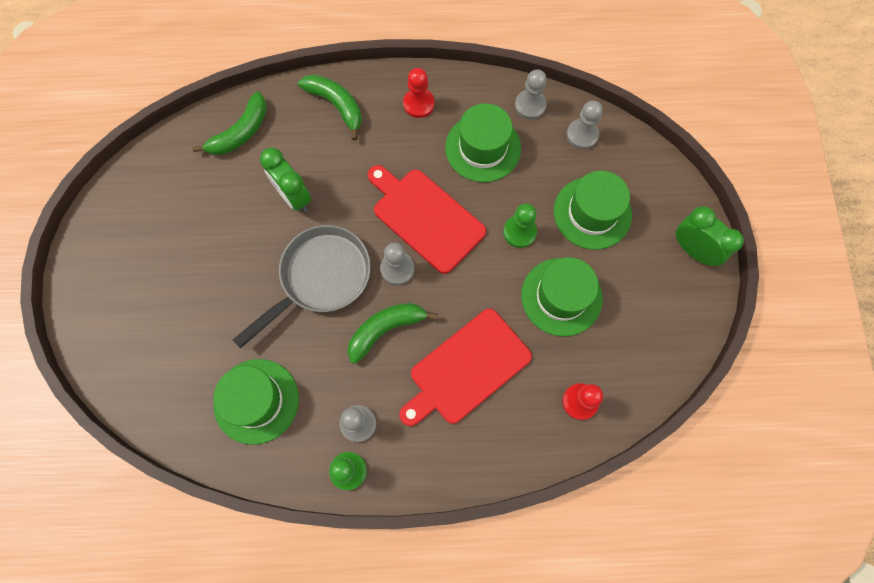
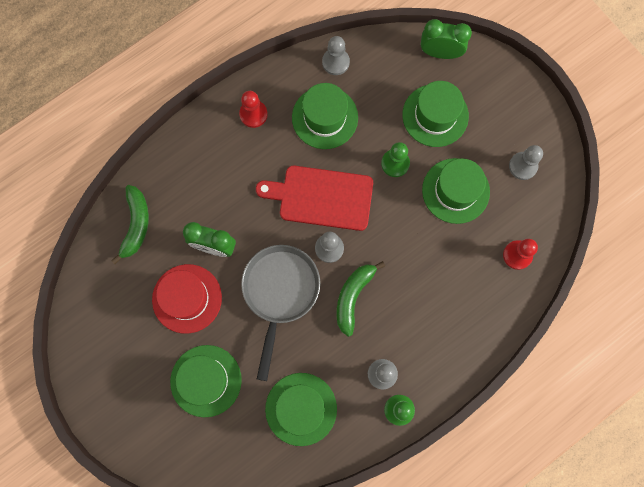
camera: 35 degrees left, 5 degrees up
green banana [298,74,362,141] -> none
red cutting board [399,309,532,426] -> none
grey pawn [567,100,603,149] -> grey pawn moved to [509,145,543,180]
green clock [676,206,744,266] -> green clock moved to [421,19,472,59]
none -> red hat [152,264,222,334]
none -> green hat [170,345,242,417]

